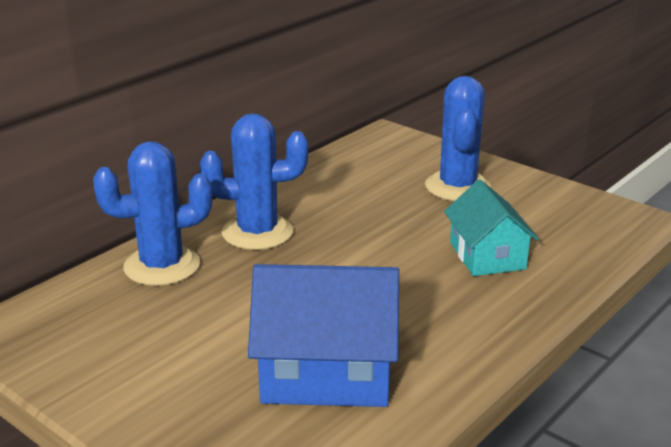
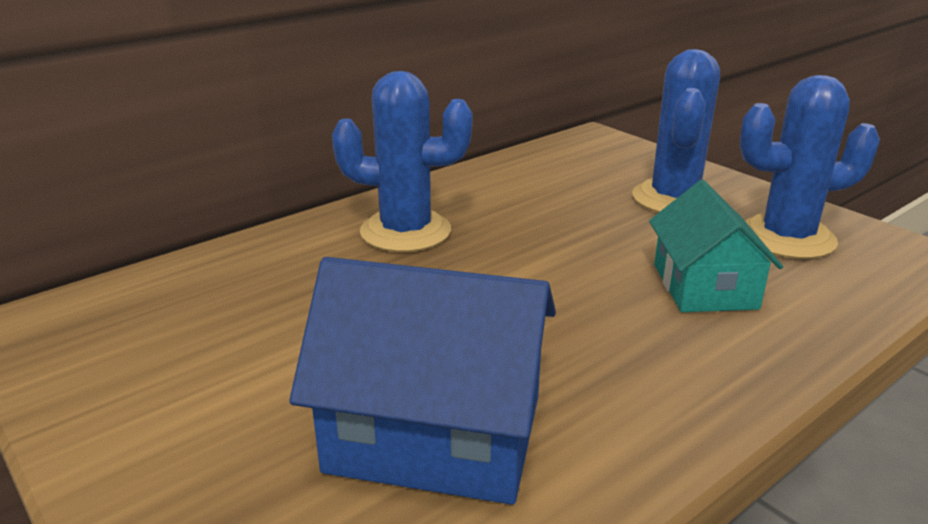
camera: 10 degrees right, 0 degrees up
blue cactus [93,141,213,286] -> blue cactus moved to [740,75,880,259]

